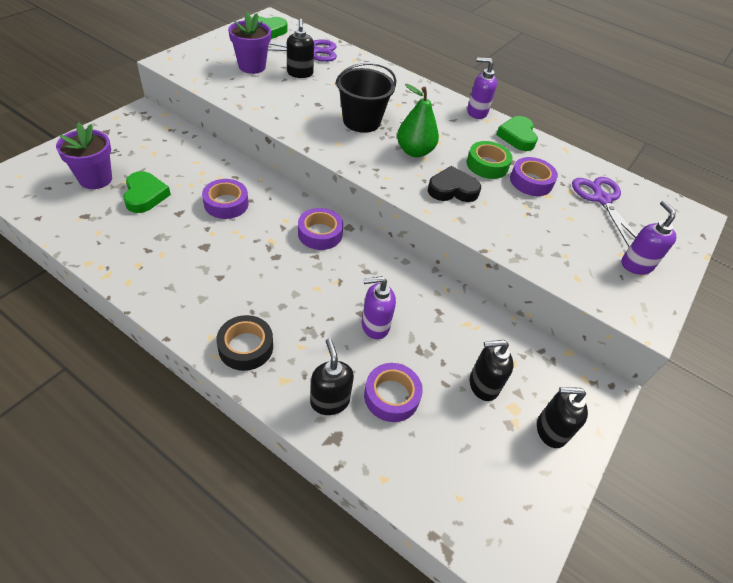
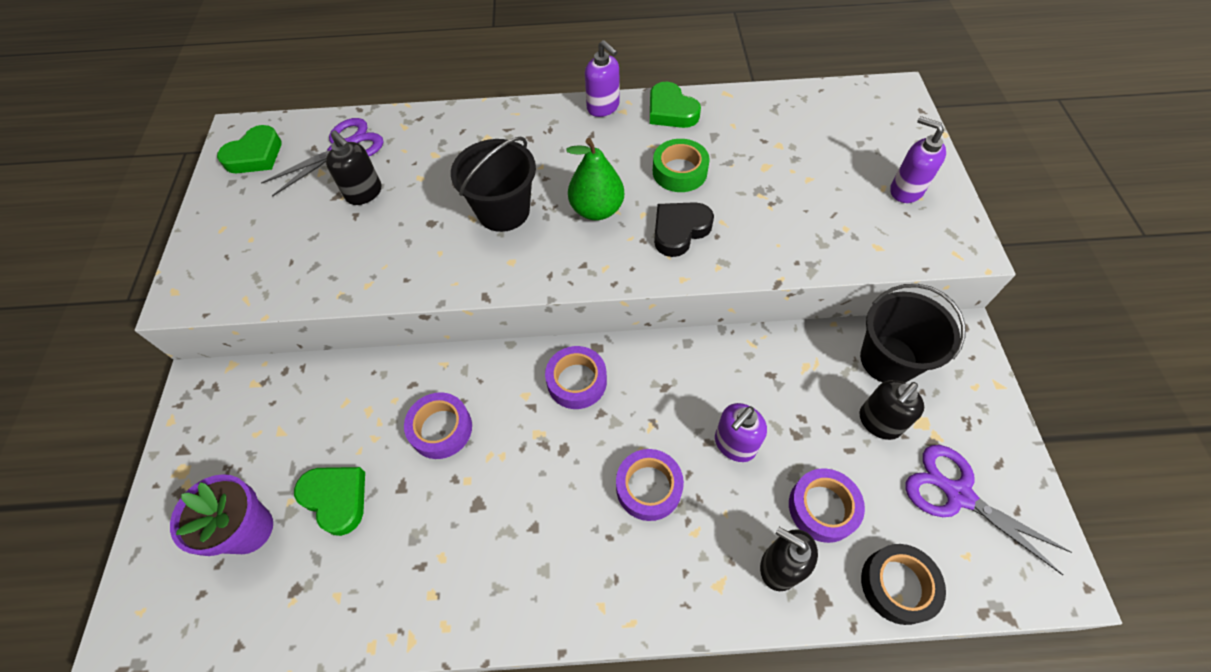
camera: 30 degrees left, 10 degrees up
black tape [216,315,273,371] -> black tape moved to [861,544,946,625]
purple flower pot [228,12,271,74] -> none
purple soap dispenser [467,57,497,119] -> purple soap dispenser turned 105 degrees counterclockwise [585,40,620,117]
purple tape [510,157,558,196] -> purple tape moved to [616,449,684,521]
black soap dispenser [537,387,588,448] -> none
purple scissors [572,177,637,247] -> purple scissors moved to [905,445,1072,575]
none -> black bucket [860,284,965,383]

